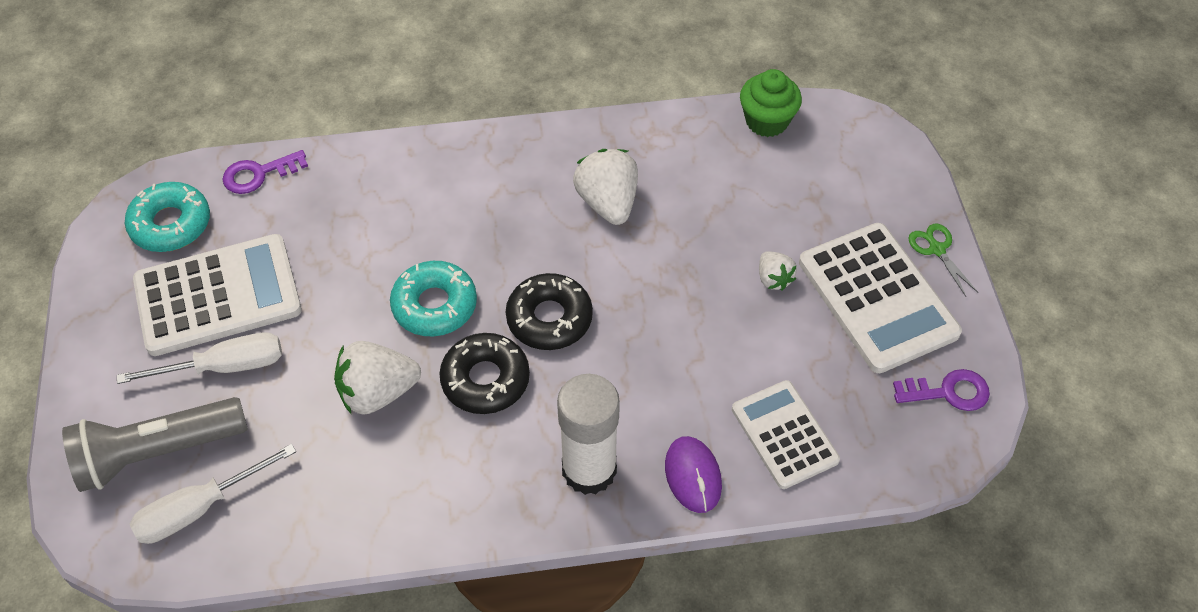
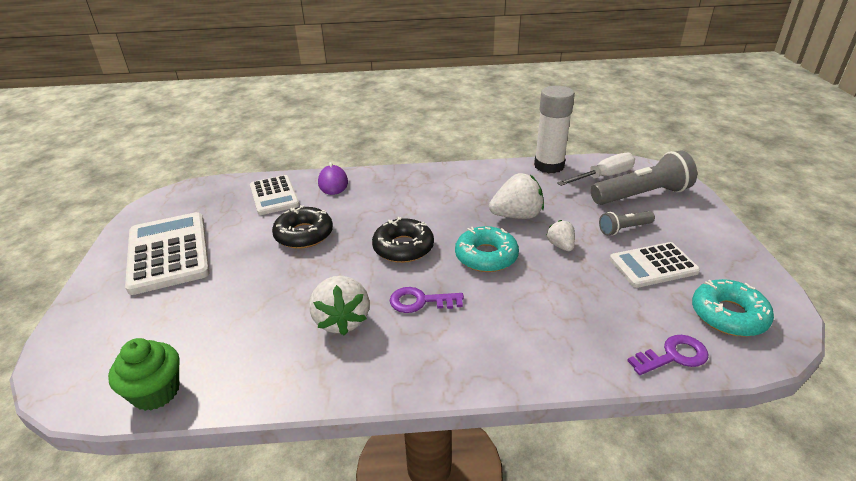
camera: 175 degrees left, 20 degrees down
white screwdriver [117,332,282,384] -> grey flashlight [599,211,655,235]
white calculator [133,234,302,356] -> white calculator [610,242,700,288], size x0.63
black donut [439,333,530,414] -> black donut moved to [272,205,333,249]
white glue stick [557,374,620,495] -> white glue stick moved to [534,86,575,173]
white strawberry [759,251,797,290] -> white strawberry moved to [547,220,575,251]
purple key [893,369,990,411] -> purple key moved to [390,287,464,313]
green scissors [908,224,978,296] -> none

